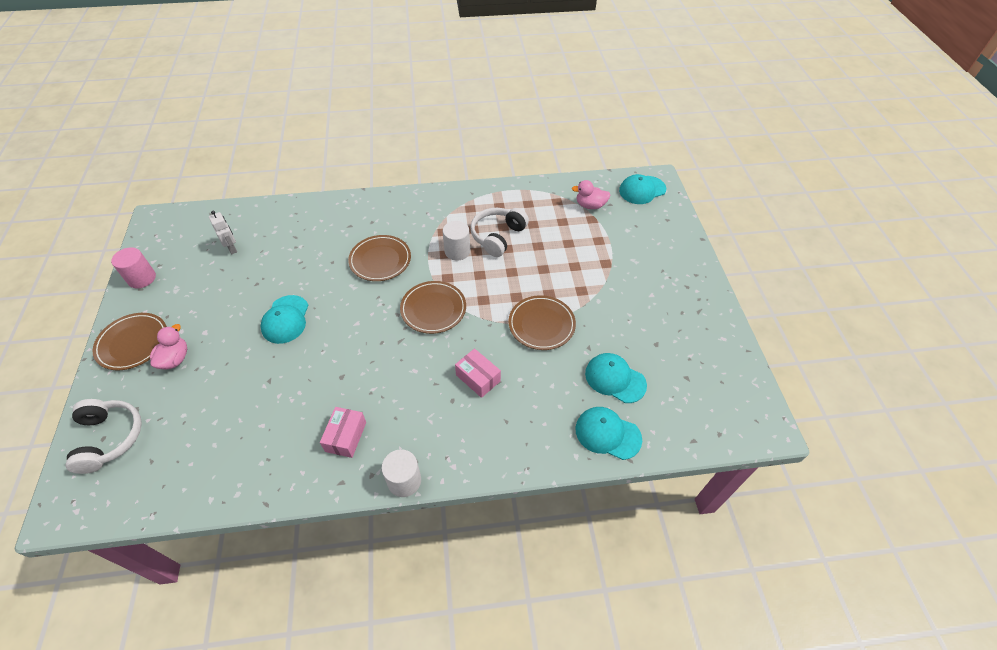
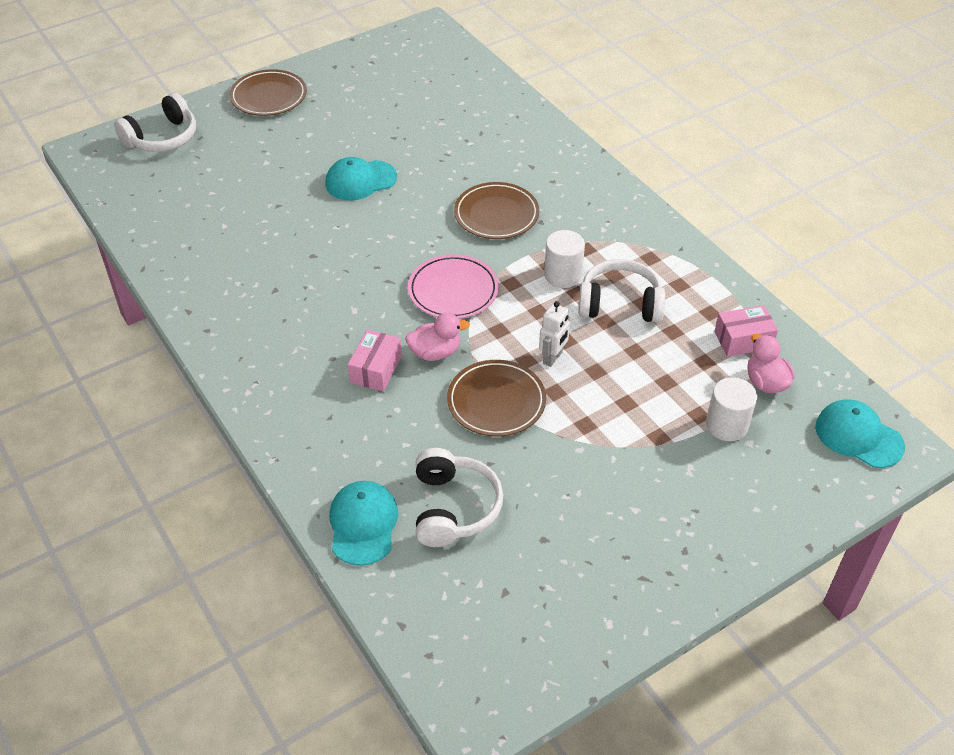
camera: 65 degrees right, 5 degrees down
pink cylinder [111,247,156,289] -> none
pink duck [150,324,187,369] -> pink duck moved to [405,313,470,361]
white robot [209,211,237,254] -> white robot moved to [539,301,570,367]
pink box [320,407,366,458] -> pink box moved to [714,305,778,357]
white cylinder [381,449,421,497] -> white cylinder moved to [706,377,757,441]
brown plate [400,281,466,334] -> pink plate [408,254,499,319]
turquoise cap [585,353,647,403] -> white headphones [416,448,503,547]

